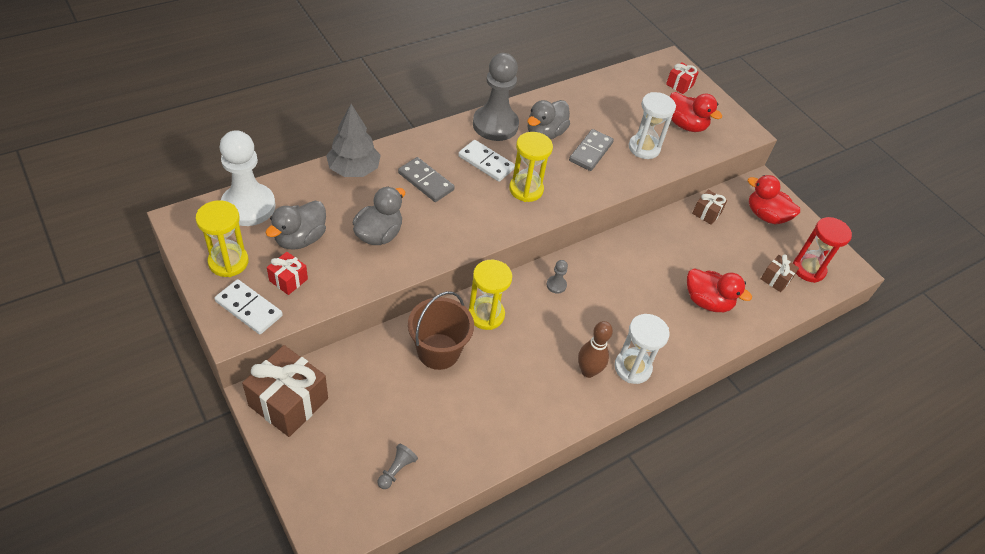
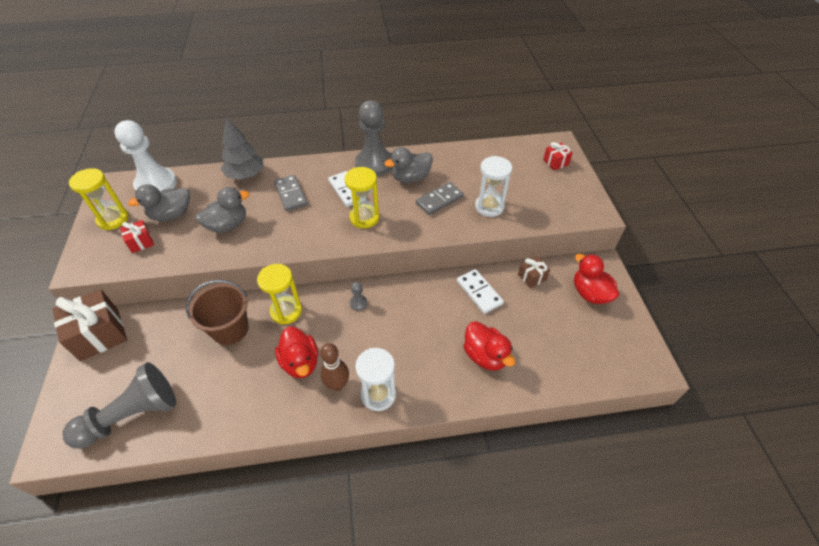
camera: 30 degrees right, 0 degrees up
white domino [215,279,283,334] -> white domino moved to [457,269,504,314]
grey pawn [378,444,418,489] -> grey pawn [62,362,176,449], size x2.48
red duck [669,92,722,132] -> red duck moved to [275,327,318,378]
brown gift [761,254,799,292] -> none
red hourglass [793,217,852,283] -> none

